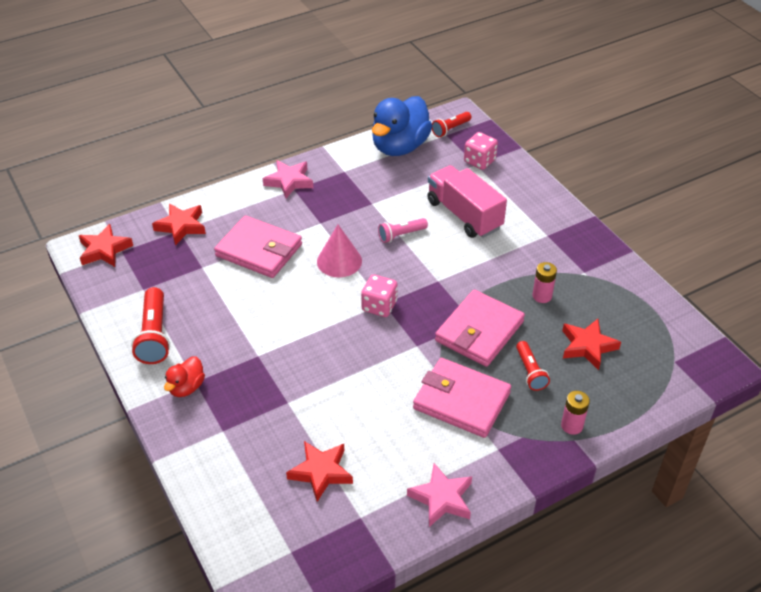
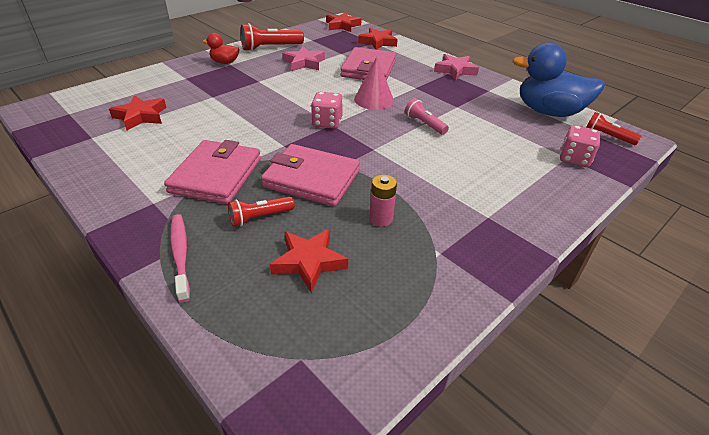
camera: 75 degrees right, 5 degrees down
pink star [407,463,472,527] -> pink star moved to [282,46,325,71]
pink truck [427,165,507,238] -> none
pink battery [561,391,590,435] -> pink toothbrush [170,214,190,302]

